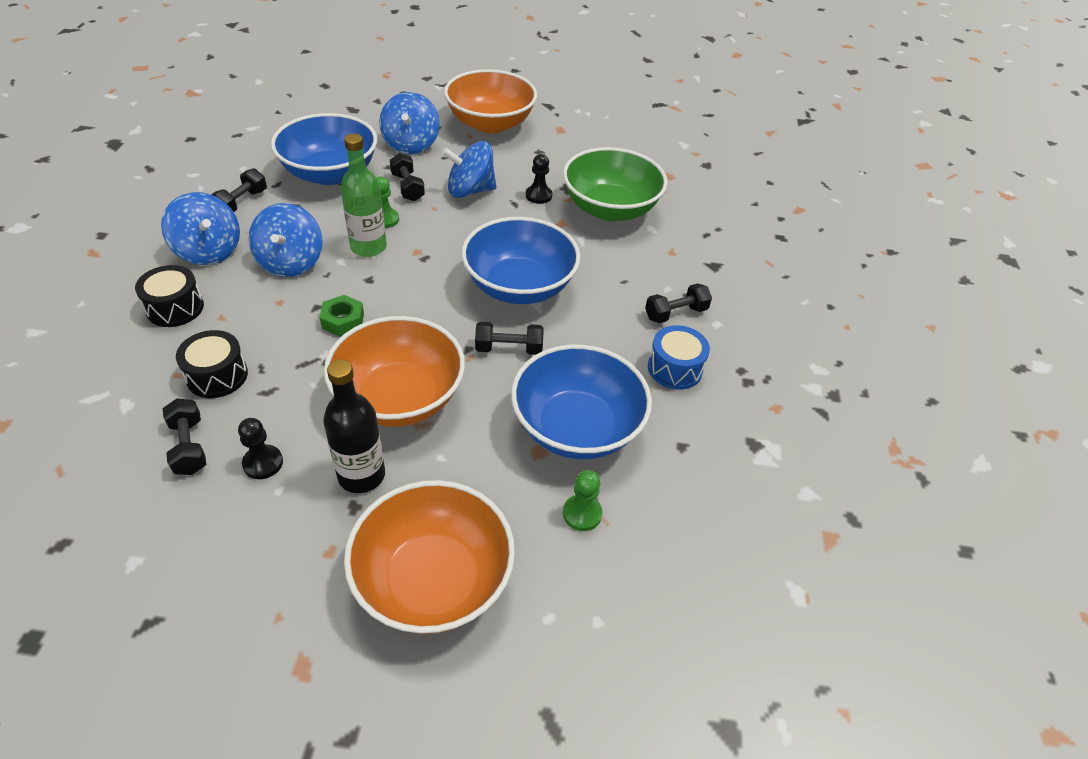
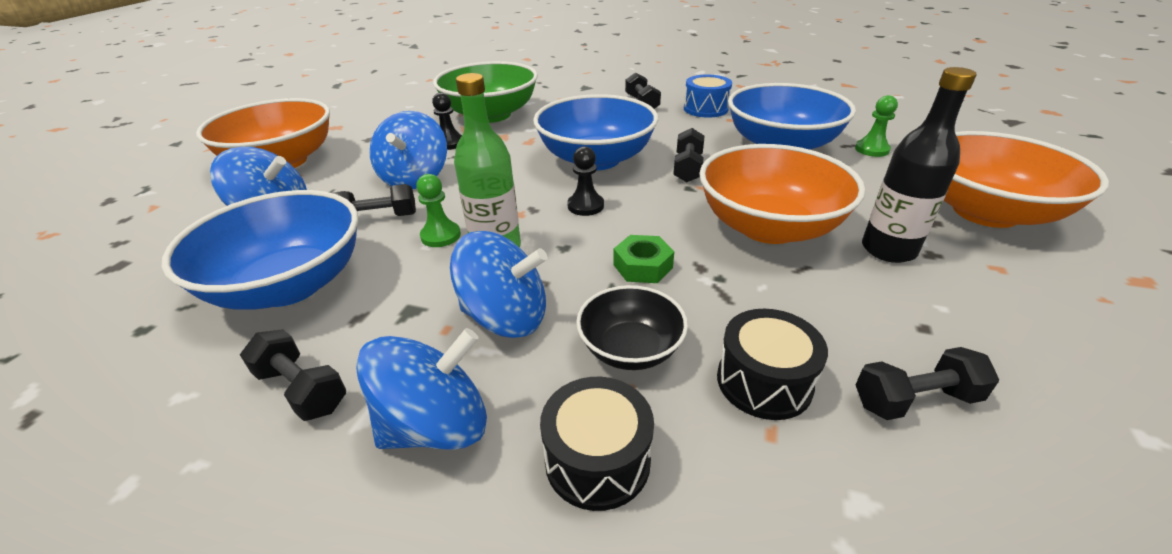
camera: 75 degrees left, 10 degrees down
black pawn [238,418,283,479] -> black pawn moved to [567,146,604,216]
none -> black bowl [576,285,688,370]

